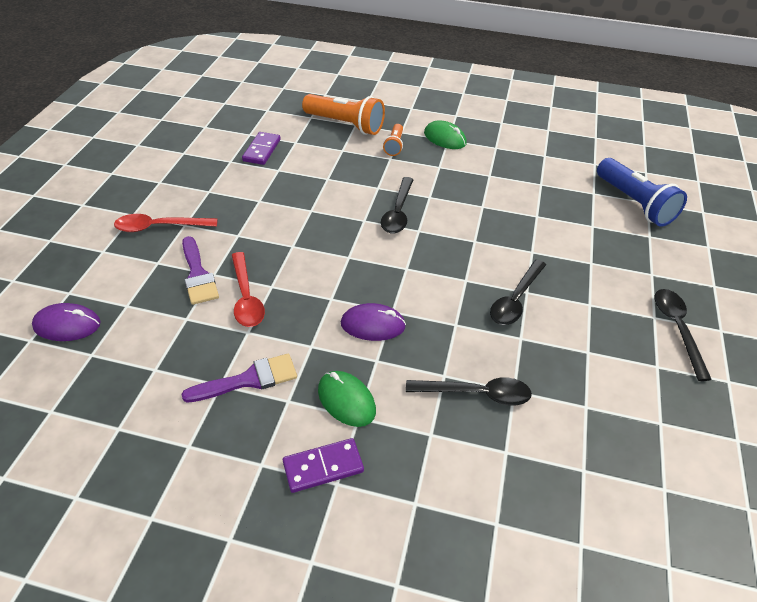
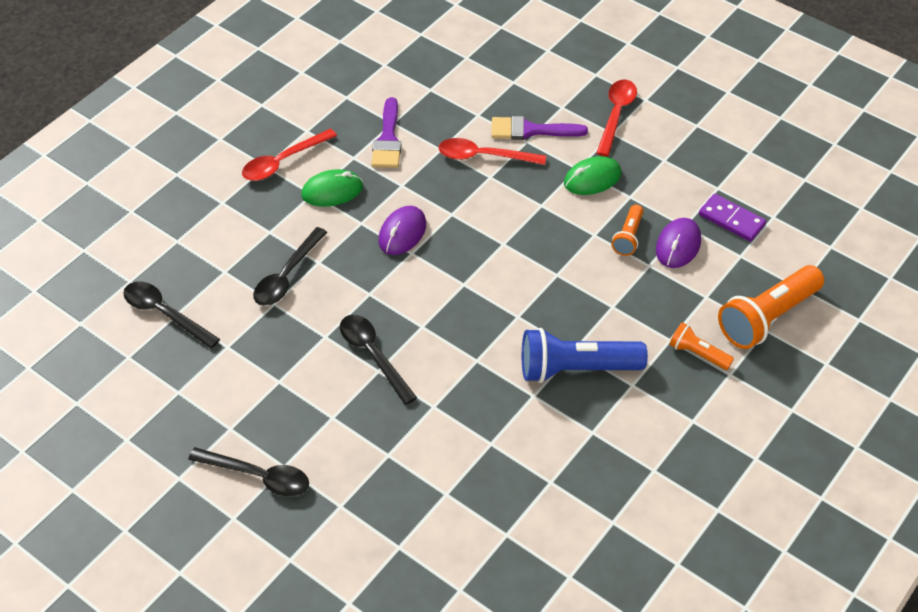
camera: 115 degrees right, 5 degrees up
purple mouse [32,303,101,341] -> purple mouse moved to [656,218,701,268]
purple domino [283,438,364,493] -> red spoon [242,129,337,181]
black spoon [381,177,414,234] -> black spoon moved to [123,282,220,349]
green mouse [424,121,467,149] -> green mouse moved to [564,156,621,195]
blue flashlight [597,158,687,227] -> blue flashlight moved to [522,328,648,383]
none -> orange flashlight [612,204,644,256]

